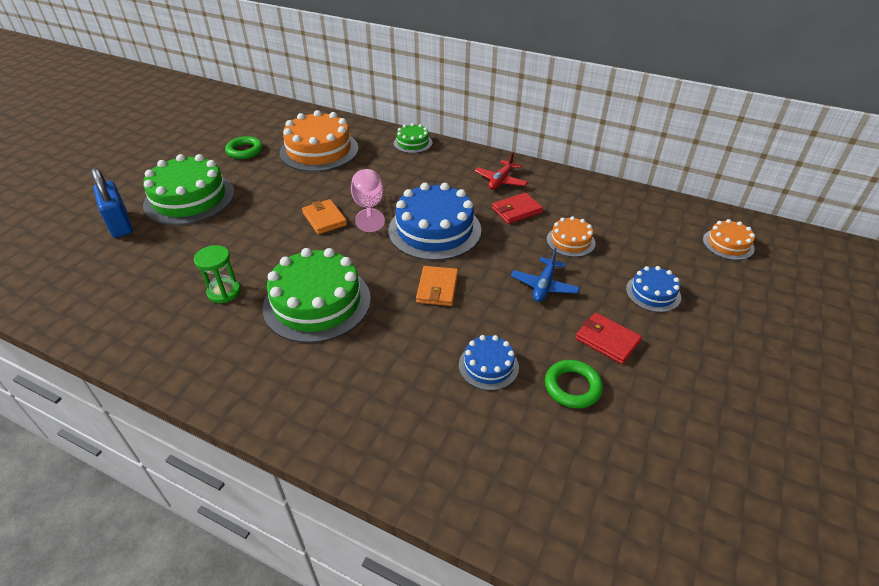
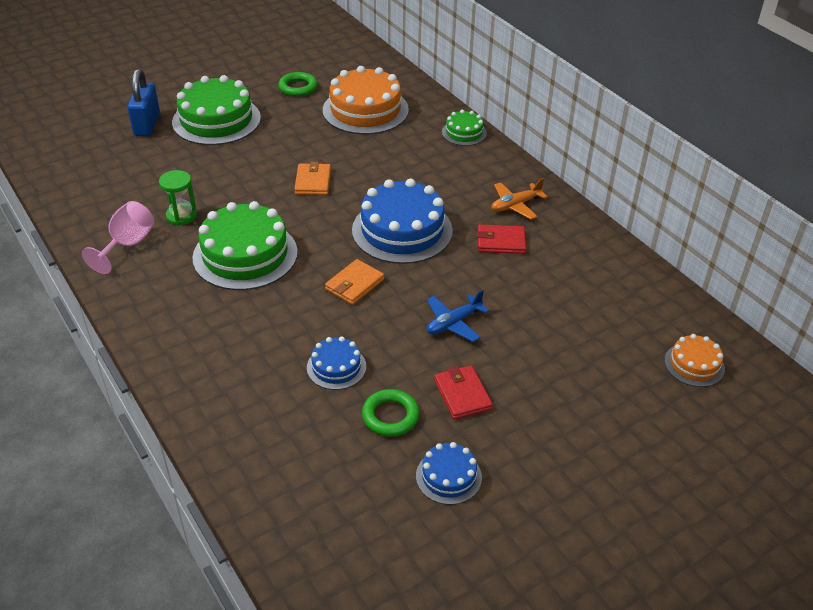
camera: 30 degrees right, 0 degrees up
pink goblet [351,169,385,232] -> pink goblet moved to [82,201,154,274]
red plane [475,152,528,190] -> orange plane [492,178,548,220]
orange cake [547,216,595,257] -> none
blue cake [626,266,681,312] -> blue cake moved to [416,442,482,505]

